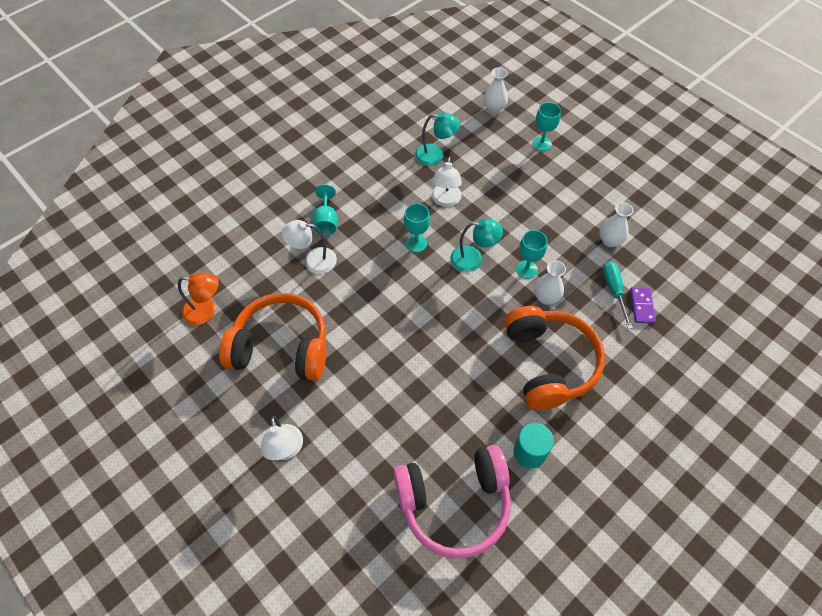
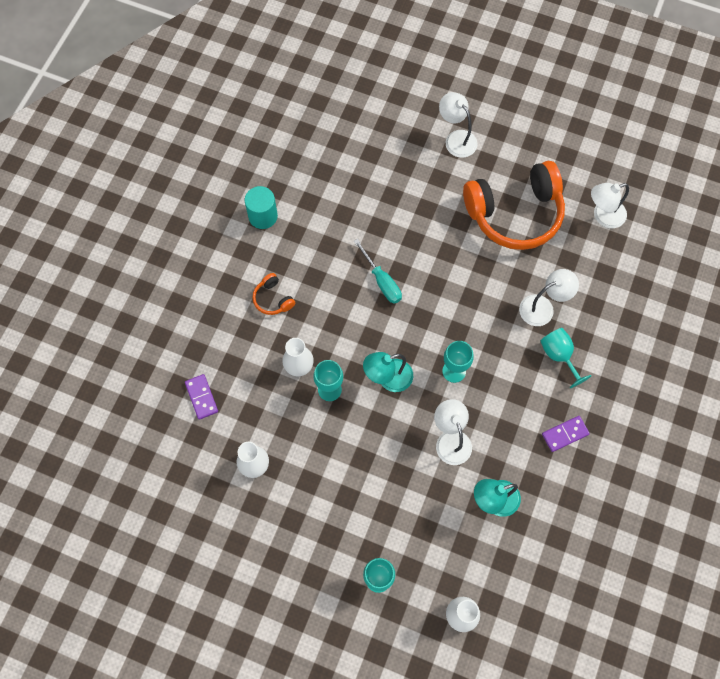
camera: 155 degrees right, 10 degrees up
orange lamp [178,273,219,325] -> white lamp [591,183,629,228]
pink headphones [393,445,511,558] -> none
orange headphones [504,306,605,410] -> orange headphones [252,273,295,315], size x0.41
turquoise screwdriver [603,261,633,329] -> turquoise screwdriver moved to [354,239,402,304]
none -> purple domino [542,416,590,452]

